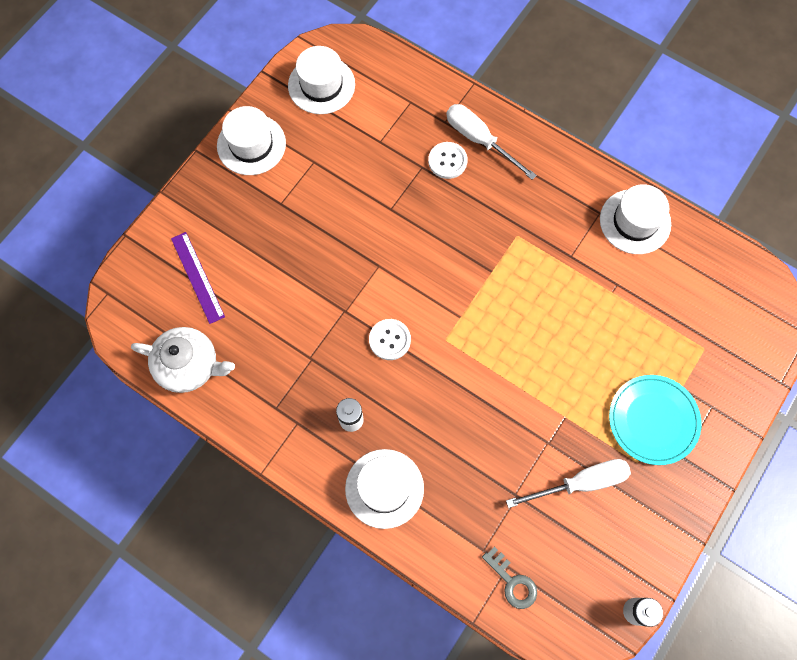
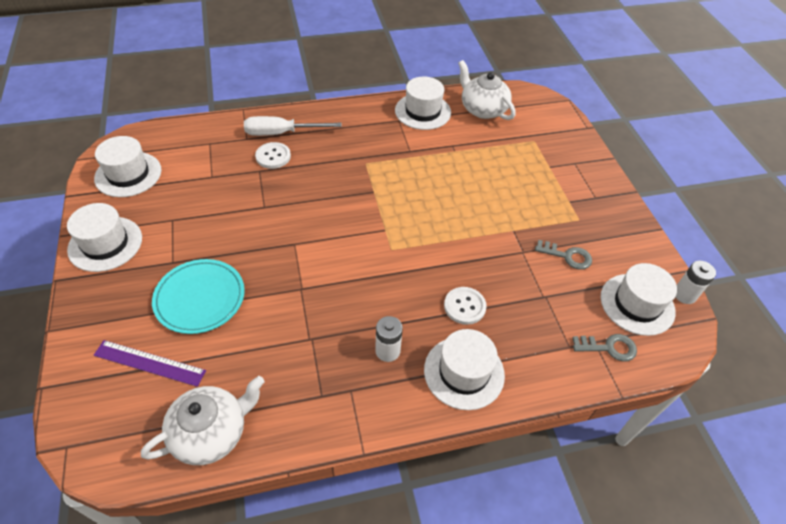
camera: 50 degrees left, 20 degrees down
white button [369,319,411,360] -> white button moved to [444,287,487,325]
white screwdriver [506,459,631,508] -> grey key [535,240,592,270]
turquoise plate [609,375,701,465] -> turquoise plate moved to [152,259,245,334]
none -> white teapot [458,60,516,120]
none -> white hat [601,263,677,336]

